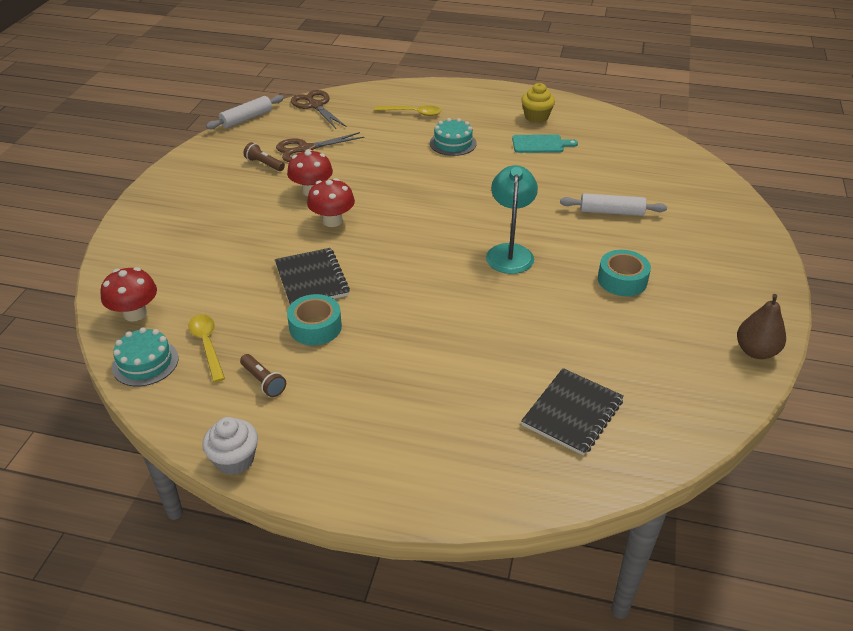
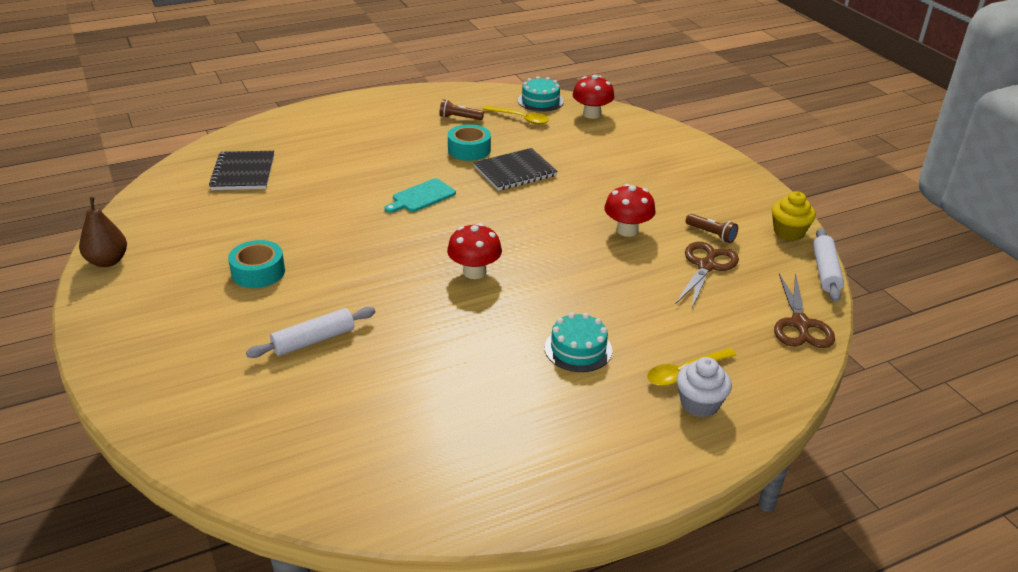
camera: 140 degrees right, 5 degrees down
white cupcake [202,417,258,475] -> white cupcake moved to [677,357,732,418]
brown flashlight [243,142,285,171] -> brown flashlight turned 45 degrees clockwise [686,214,738,243]
black notebook [275,248,350,305] -> black notebook turned 60 degrees counterclockwise [473,148,558,191]
brown scissors [291,90,347,129] -> brown scissors turned 75 degrees clockwise [774,273,835,348]
red mushroom [307,178,355,227] -> red mushroom moved to [447,223,502,279]
turquoise lamp [486,165,538,274] -> none
turquoise cutting board [512,134,578,153] -> turquoise cutting board moved to [385,178,456,213]
yellow cupcake [521,83,555,123] -> yellow cupcake moved to [772,191,816,241]

